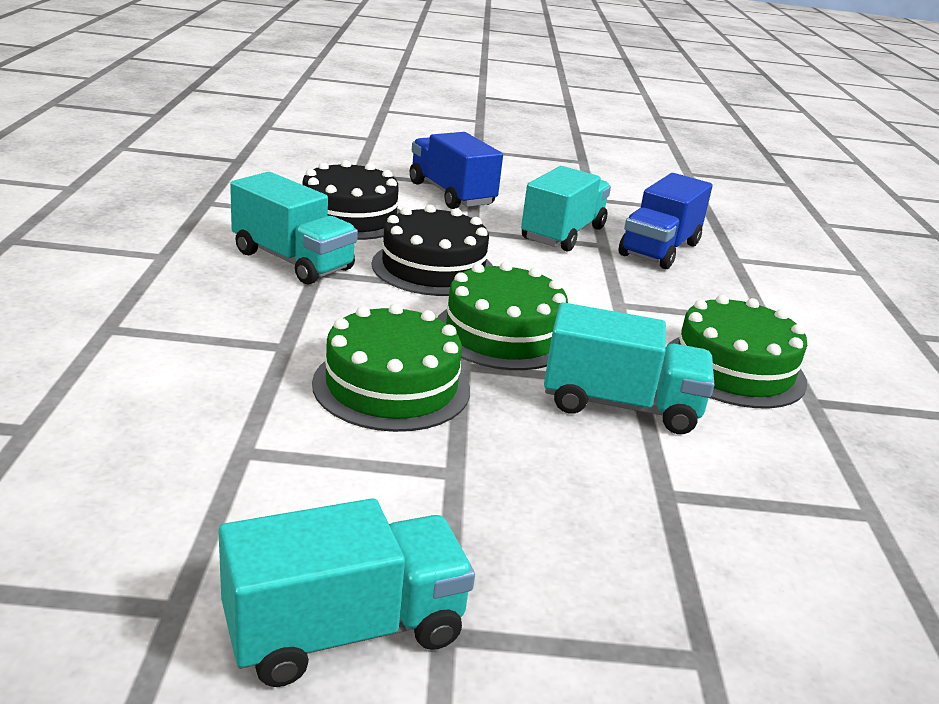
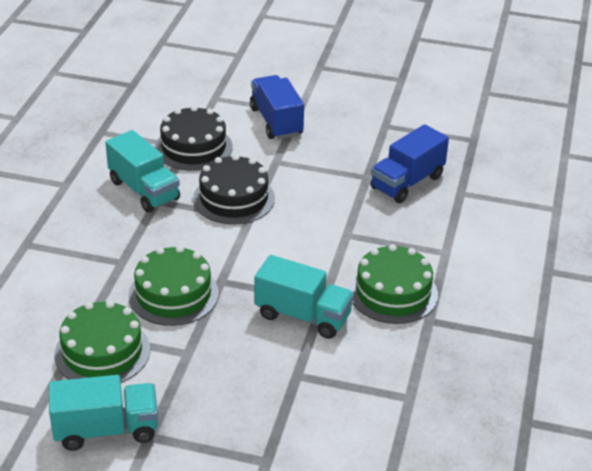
camera: 15 degrees right, 10 degrees up
green cake [437,262,568,370] -> green cake moved to [54,300,150,383]
turquoise truck [521,166,611,251] -> none

